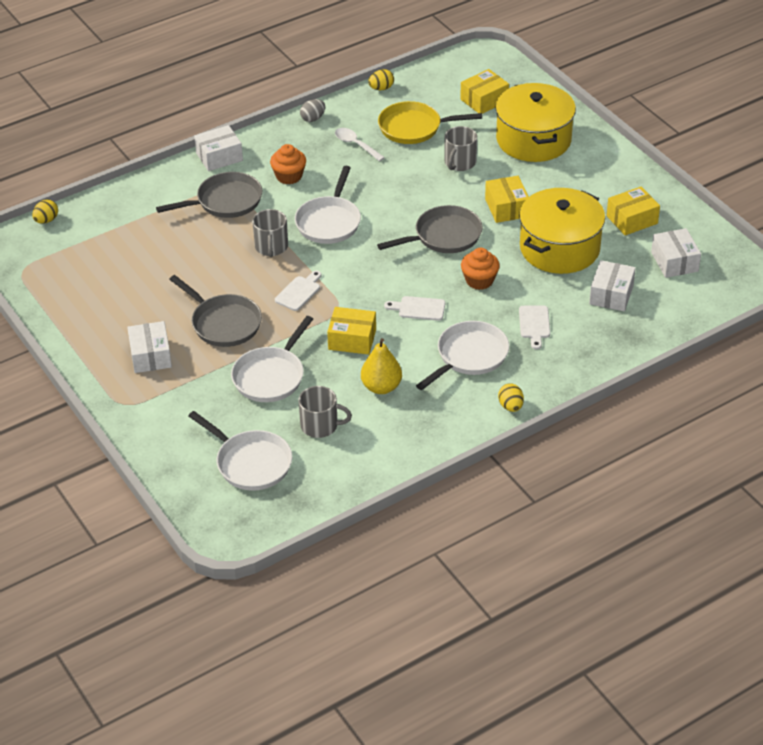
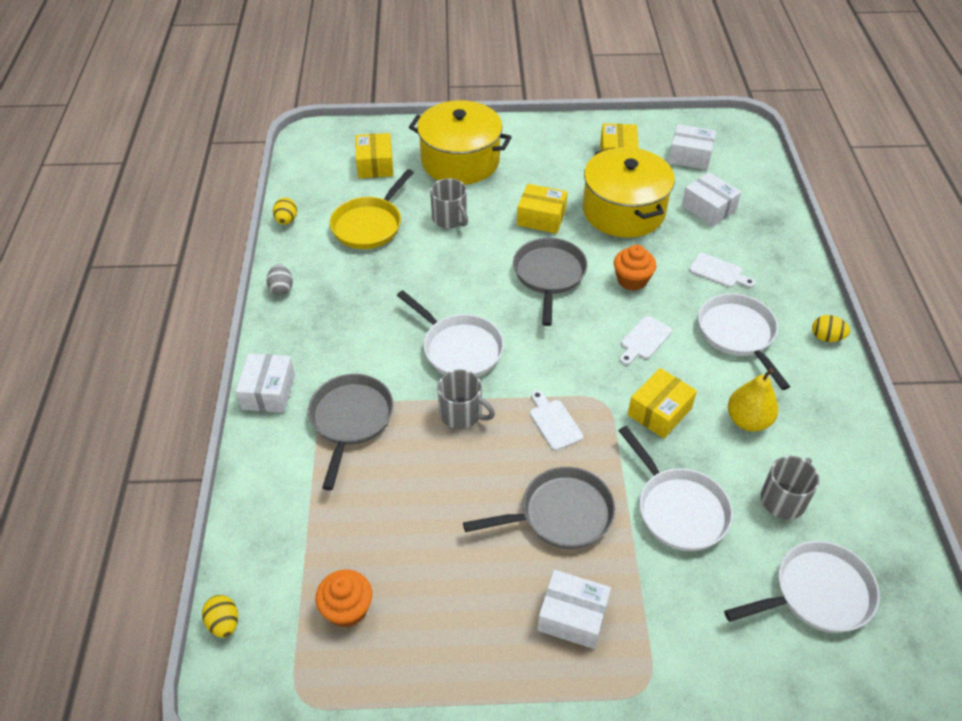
camera: 60 degrees left, 5 degrees up
orange cupcake [270,144,306,184] -> orange cupcake moved to [315,569,372,628]
white spoon [335,128,385,161] -> none

